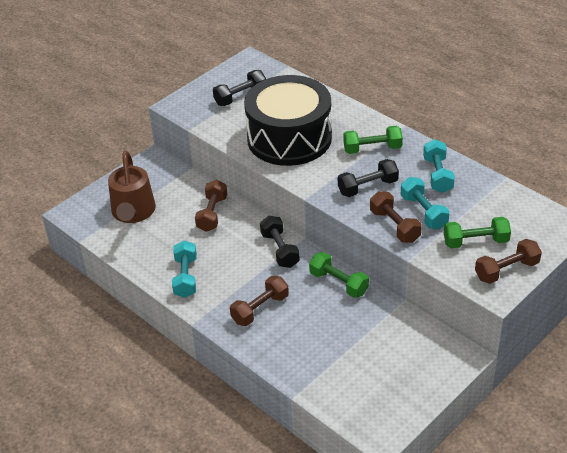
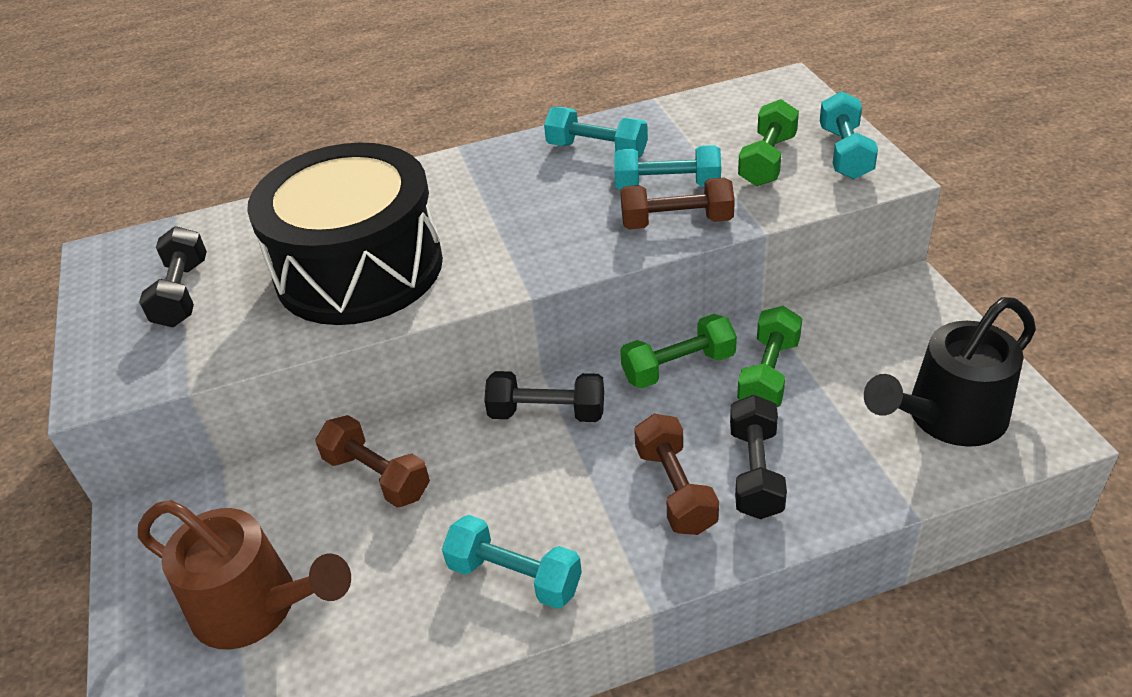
camera: 60 degrees left, 0 degrees up
black dumbbell [338,159,399,197] -> black dumbbell moved to [730,395,787,519]
green dumbbell [343,126,403,154] -> green dumbbell moved to [737,306,802,407]
brown dumbbell [475,239,542,284] -> turquoise dumbbell [820,91,878,179]
none -> black watering can [864,297,1036,447]

